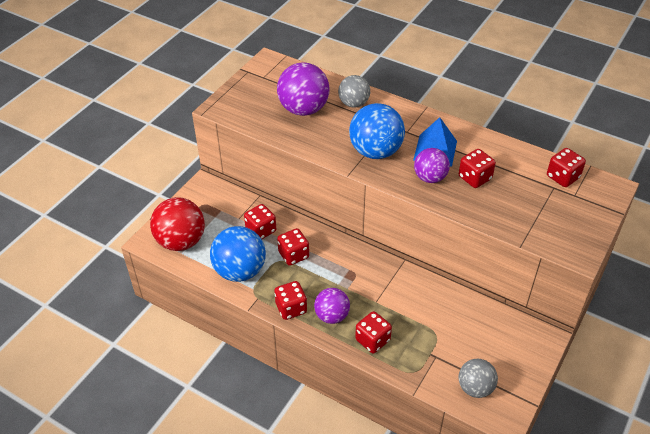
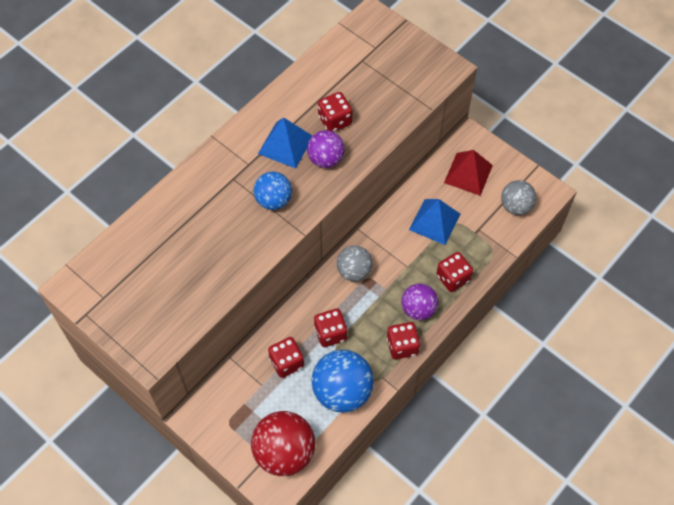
camera: 80 degrees left, 15 degrees up
purple ball [277,62,329,116] -> none
grey ball [338,75,370,108] -> grey ball moved to [337,245,373,282]
blue ball [349,103,405,159] -> blue ball [254,172,292,210], size x0.62
red dice [547,148,586,187] -> none
none -> blue pyramid [409,199,460,245]
none -> red pyramid [444,150,493,196]

